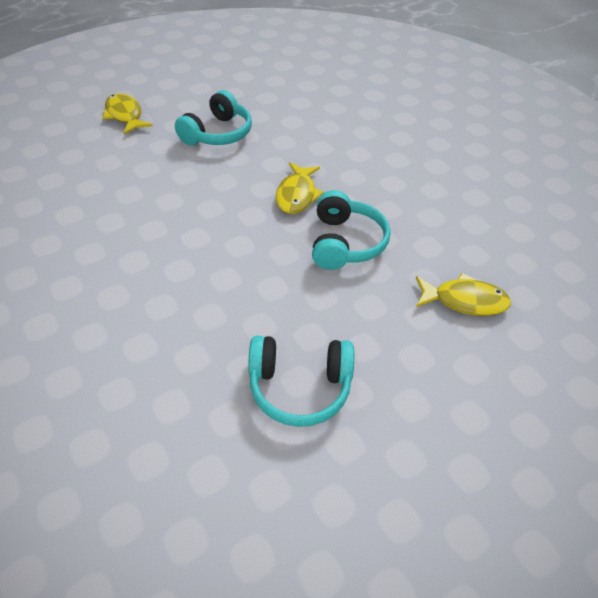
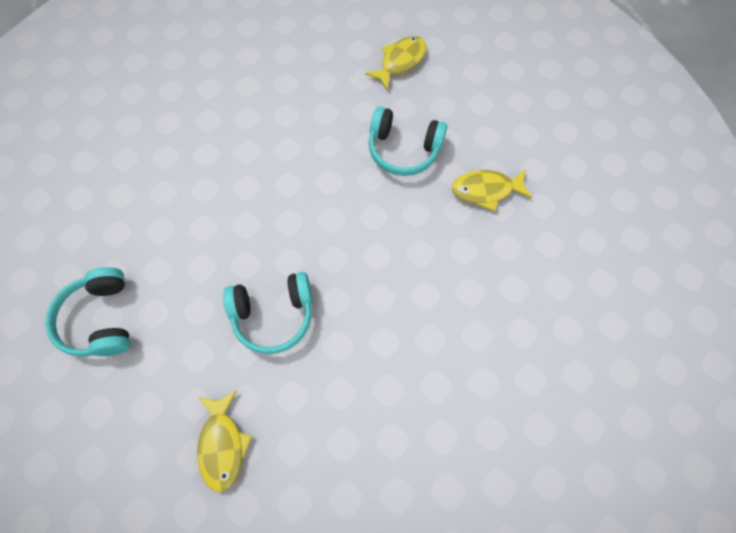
camera: 75 degrees right, 20 degrees up
yellow fish [276,162,324,214] -> yellow fish moved to [452,169,533,211]

